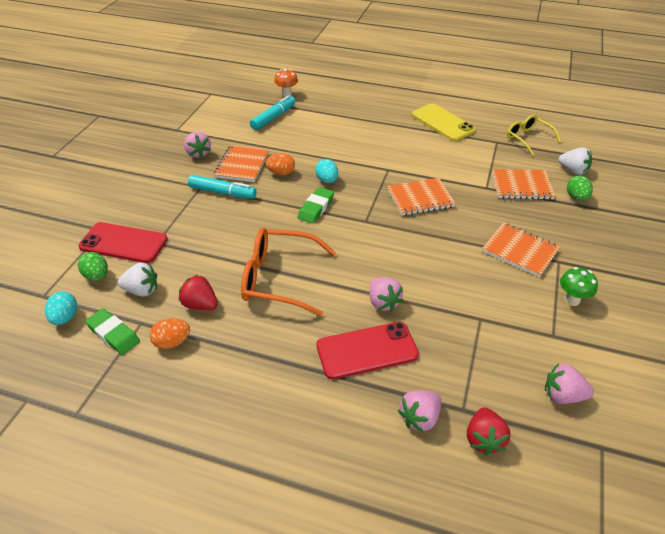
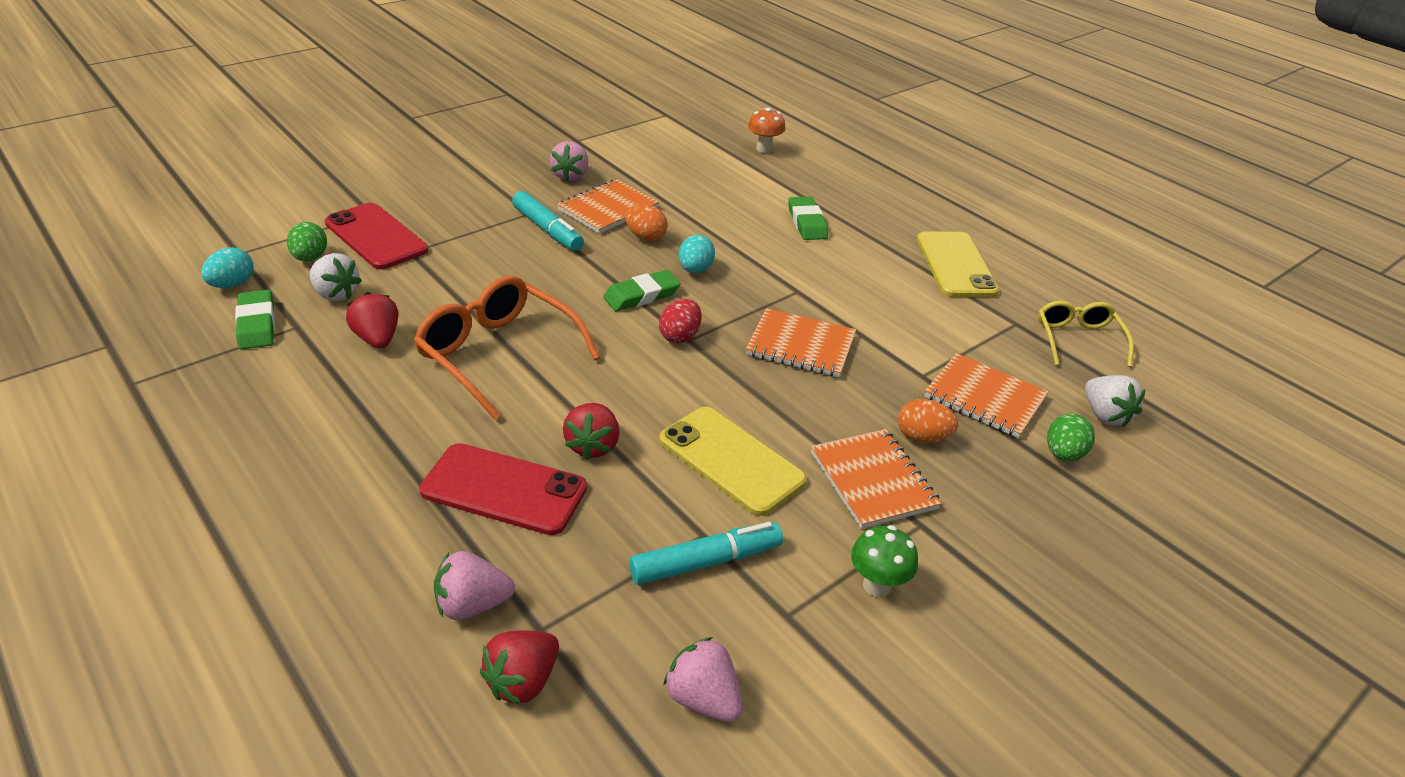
camera: 30 degrees right, 5 degrees down
orange egg [149,318,190,349] -> orange egg moved to [898,399,958,443]
turquoise marker [250,95,296,130] -> turquoise marker moved to [629,522,783,585]
pink strawberry [369,277,403,312] -> red strawberry [563,403,619,460]
none -> red egg [659,299,702,343]
none -> yellow phone [659,407,807,516]
none -> green eraser [788,197,828,240]

